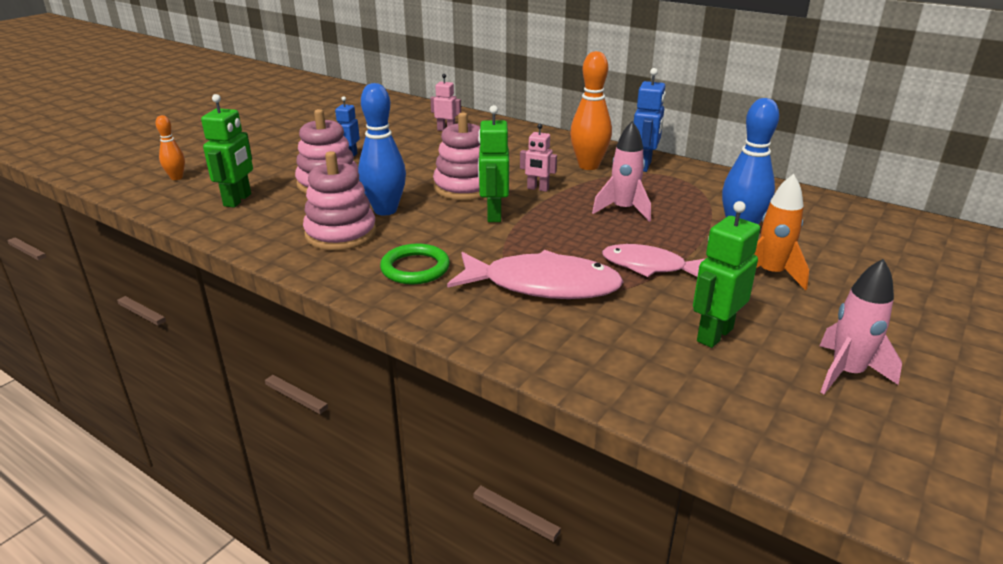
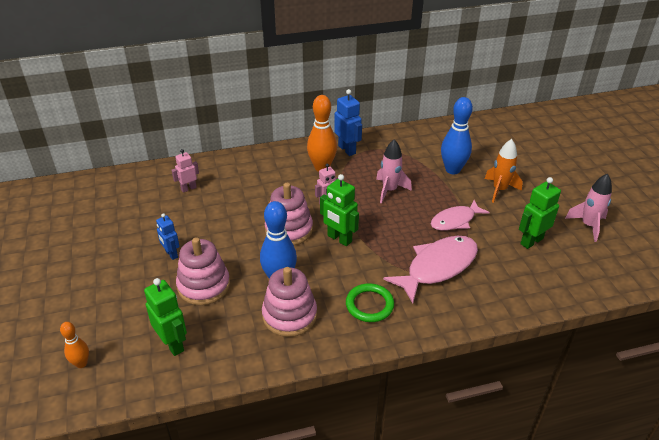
camera: 50 degrees left, 10 degrees up
green robot [693,201,760,348] -> green robot turned 60 degrees clockwise [519,177,561,249]

